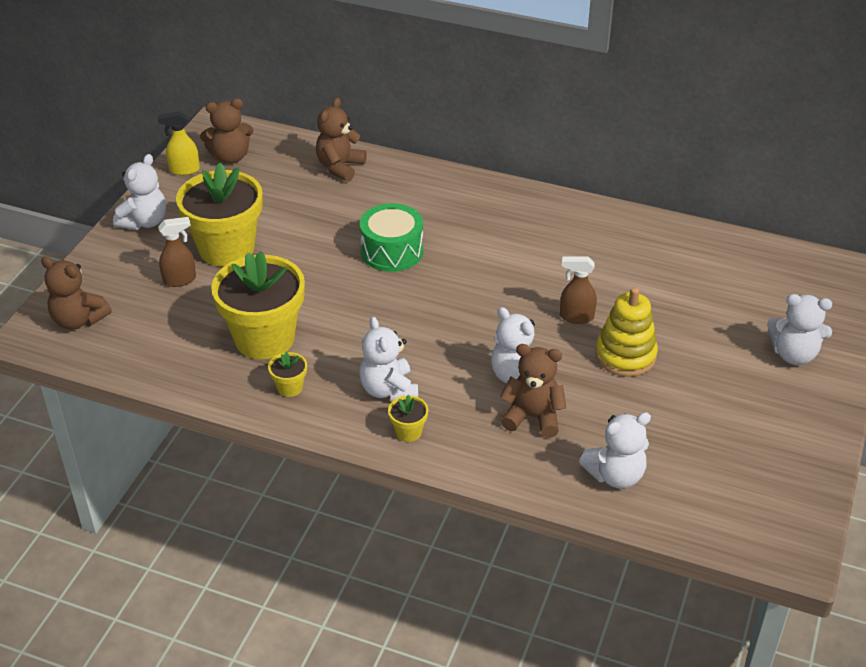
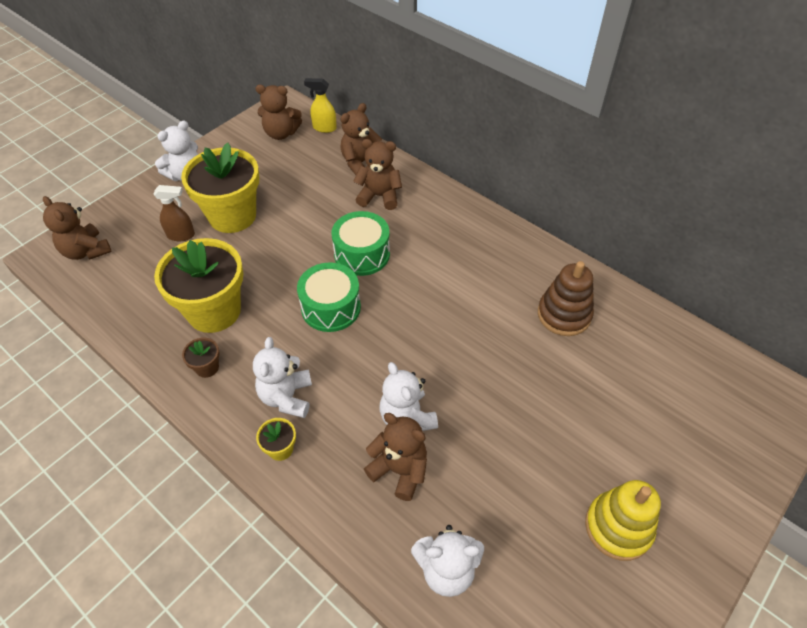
camera: 20 degrees right, 10 degrees up
yellow spray bottle [158,111,200,176] -> yellow spray bottle moved to [304,78,337,133]
yellow flower pot [268,352,307,397] -> brown flower pot [182,338,220,378]
brown spray bottle [560,256,597,324] -> none
yellow stacking toy [595,287,658,377] -> yellow stacking toy moved to [585,480,661,561]
white teddy bear [767,294,832,365] -> none
none -> green drum [297,262,361,332]
none -> brown teddy bear [353,139,402,210]
none -> brown stacking toy [538,261,594,336]

